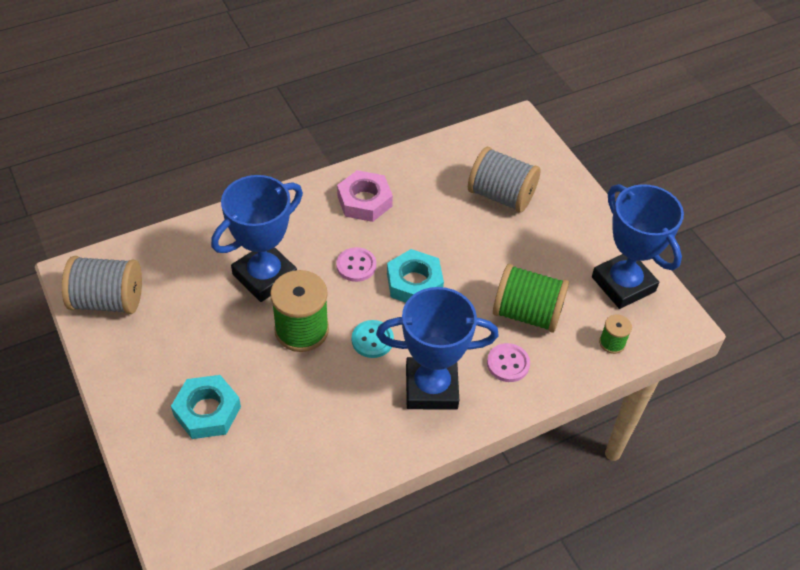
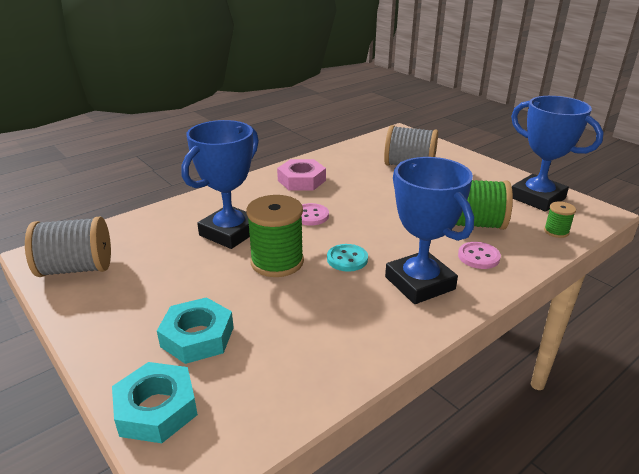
camera: 10 degrees left, 20 degrees down
blue trophy [376,287,499,410] -> blue trophy turned 75 degrees clockwise [385,157,474,304]
turquoise nut [387,249,444,303] -> turquoise nut moved to [112,362,198,443]

